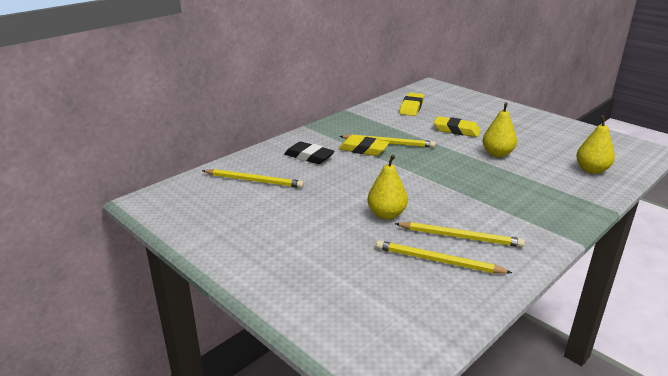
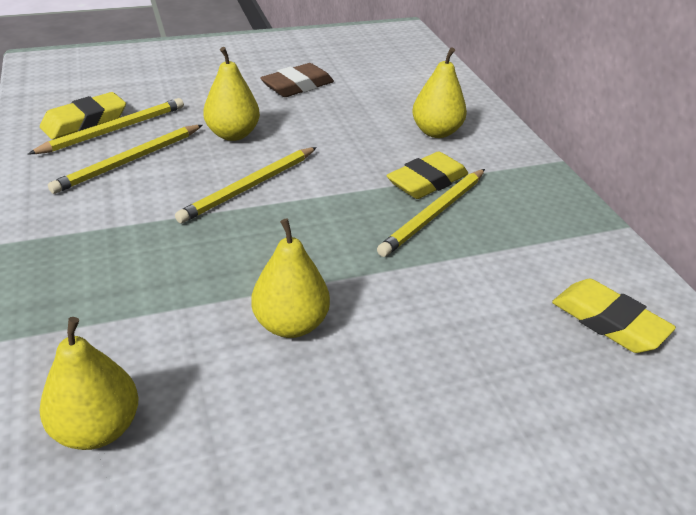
camera: 115 degrees right, 10 degrees up
yellow pencil [202,169,304,188] -> yellow pencil moved to [175,147,317,223]
black eraser [284,141,335,164] -> yellow pear [412,47,467,138]
yellow eraser [434,116,481,137] -> yellow eraser moved to [40,92,126,139]
none -> brown eraser [260,63,334,97]

